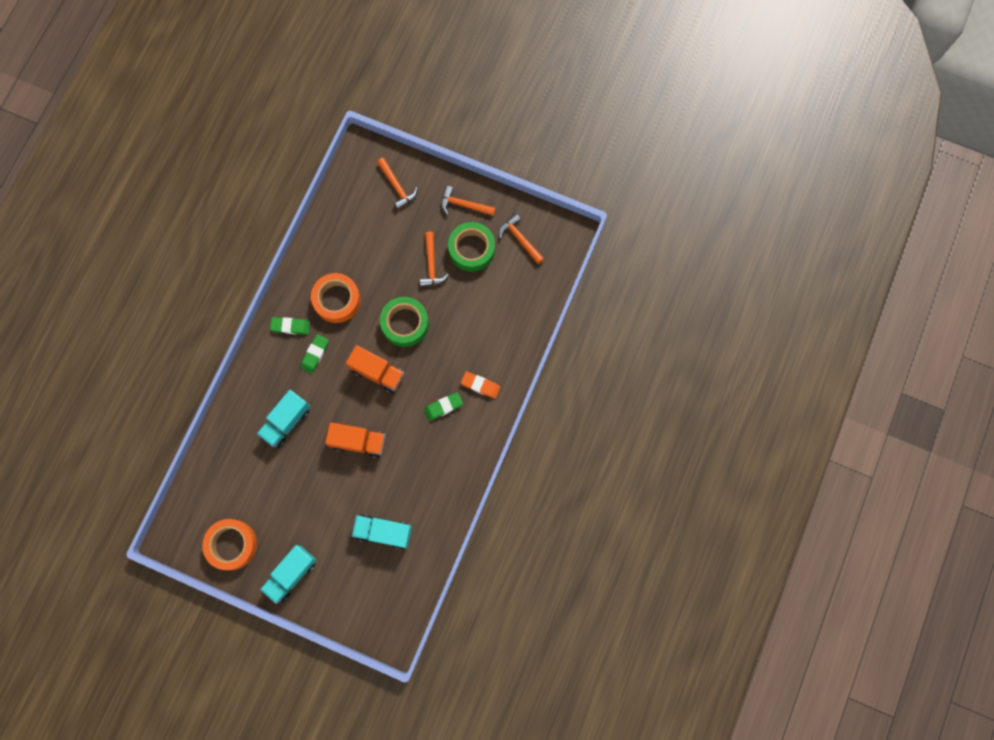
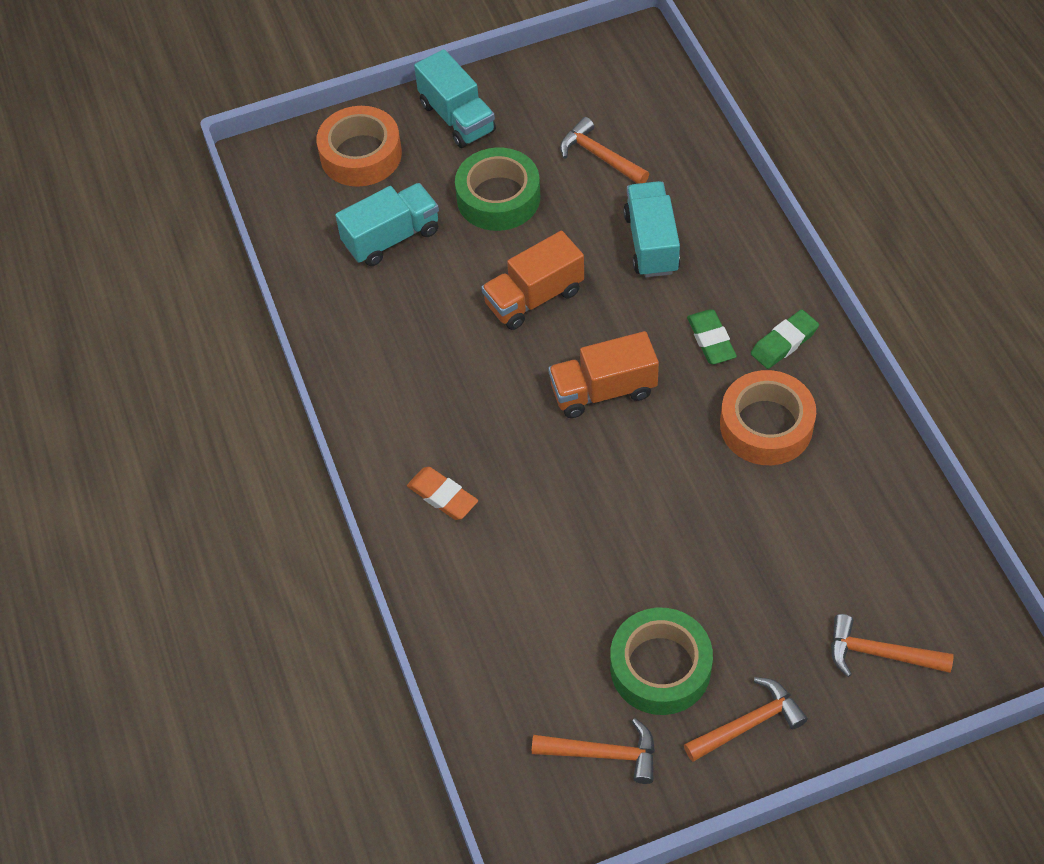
camera: 140 degrees right, 20 degrees down
orange tape [202,519,257,570] -> orange tape moved to [317,106,402,187]
turquoise truck [260,545,316,604] -> turquoise truck turned 150 degrees clockwise [414,49,496,148]
green tape [380,297,429,347] -> green tape moved to [455,148,540,231]
orange hammer [420,232,449,287] -> orange hammer moved to [560,117,649,184]
green eraser [424,392,463,421] -> none
orange eraser [461,371,500,399] -> orange eraser turned 60 degrees clockwise [407,467,478,520]

